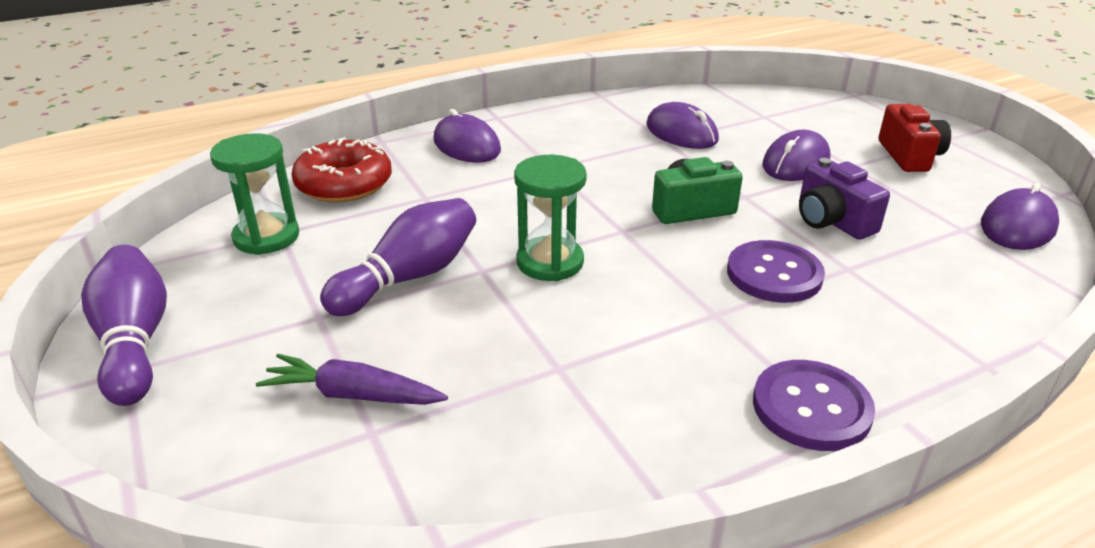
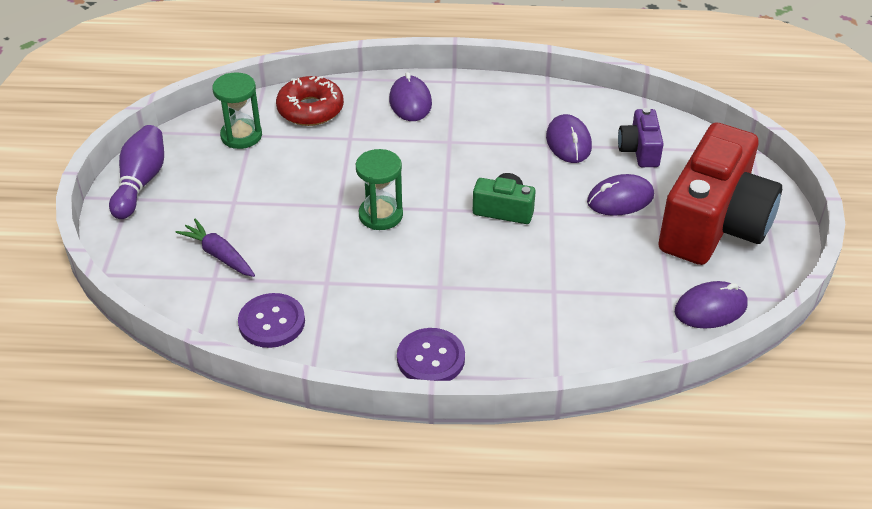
camera: 30 degrees right, 10 degrees up
purple bowling pin [320,198,476,316] -> none
purple button [727,240,825,303] -> purple button moved to [238,293,305,348]
purple camera [799,158,890,239] -> purple camera moved to [618,108,664,167]
red camera [878,104,951,172] -> red camera [659,123,782,265], size x2.21

